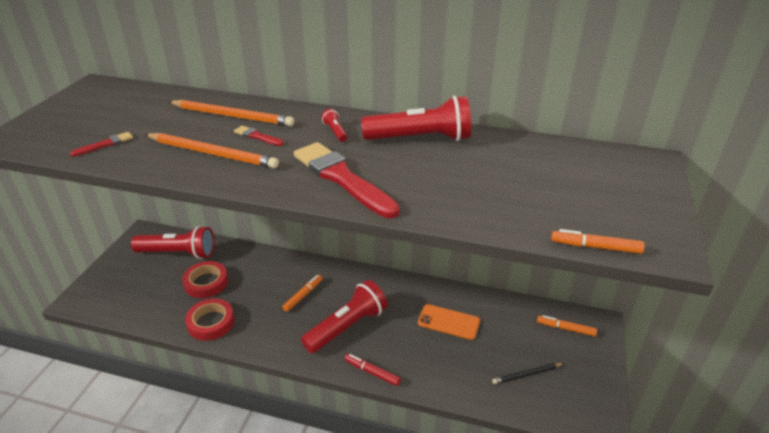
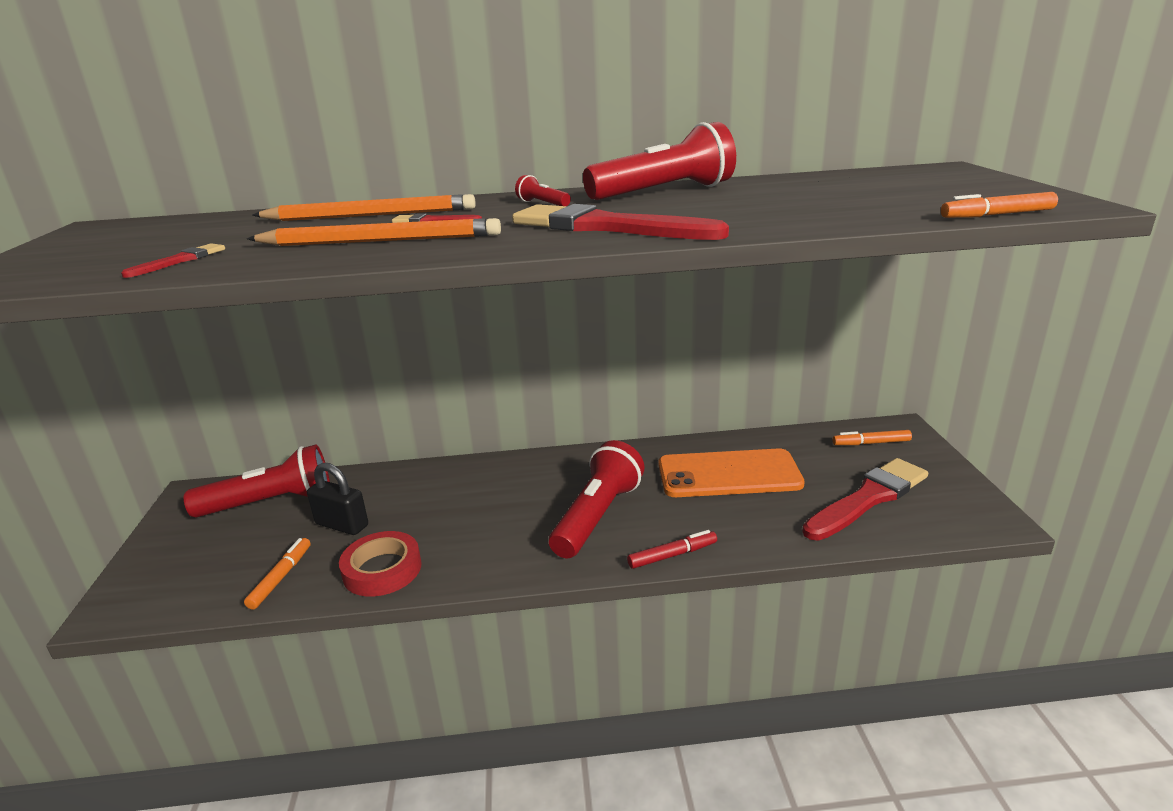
camera: 20 degrees left, 10 degrees down
red tape [182,261,228,298] -> black padlock [307,463,368,535]
orange marker [282,275,323,312] -> orange marker moved to [244,538,311,610]
red marker [344,354,401,386] -> red marker turned 150 degrees clockwise [627,530,717,569]
orange phone [418,304,480,340] -> orange phone [659,449,805,497], size x1.61
black pencil [492,363,564,384] -> red brush [802,458,928,541]

